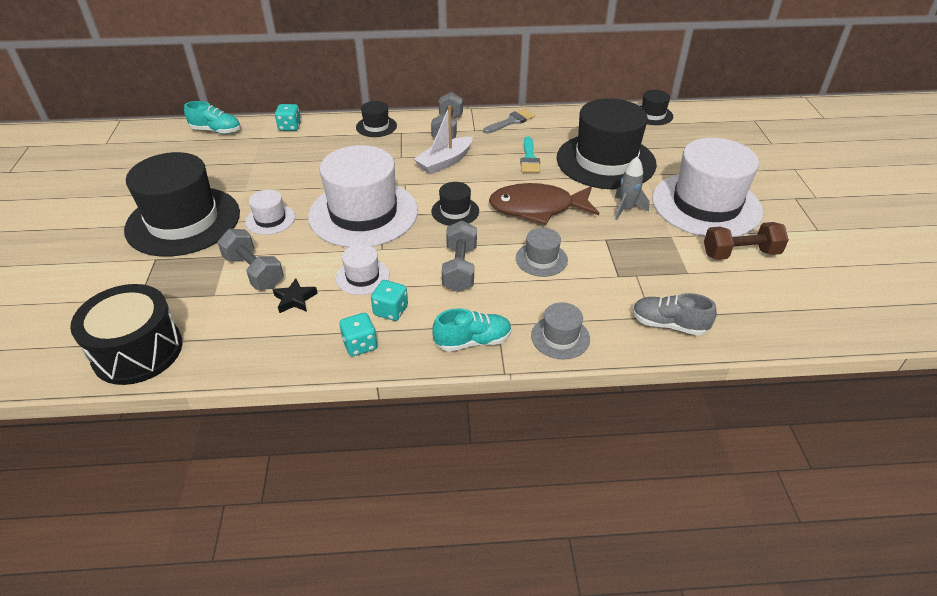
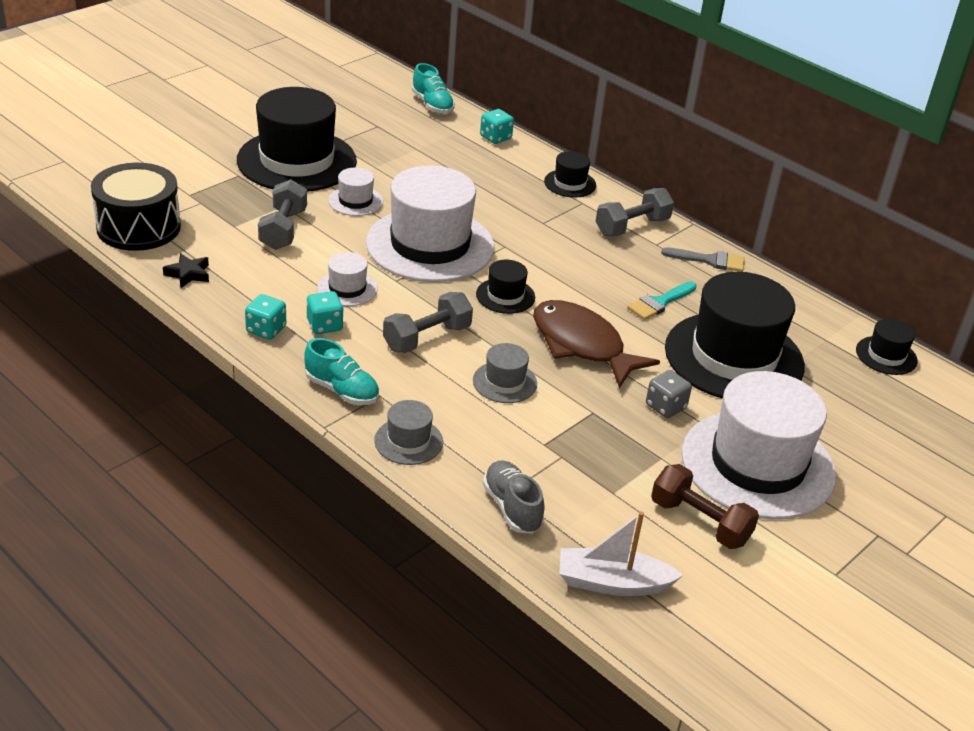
camera: 45 degrees right, 5 degrees down
black star [273,278,318,313] -> black star moved to [163,253,209,288]
white boat [414,106,473,174] -> white boat moved to [559,512,683,596]
grey rocket [615,156,649,220] -> grey dice [646,370,692,418]

